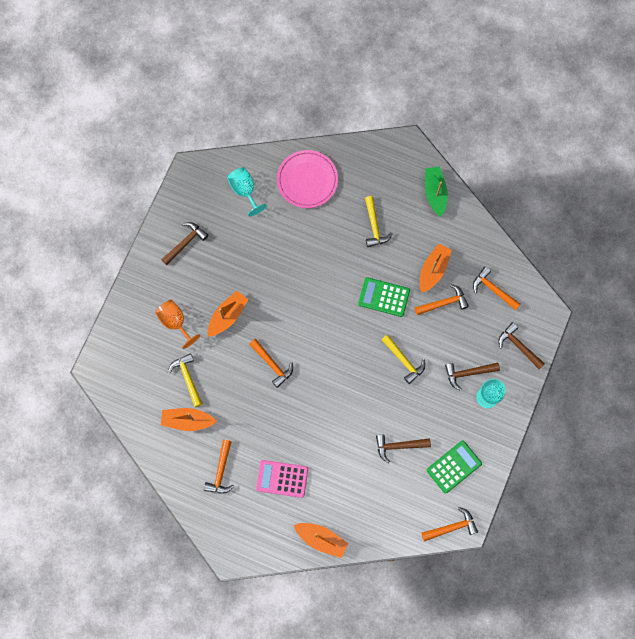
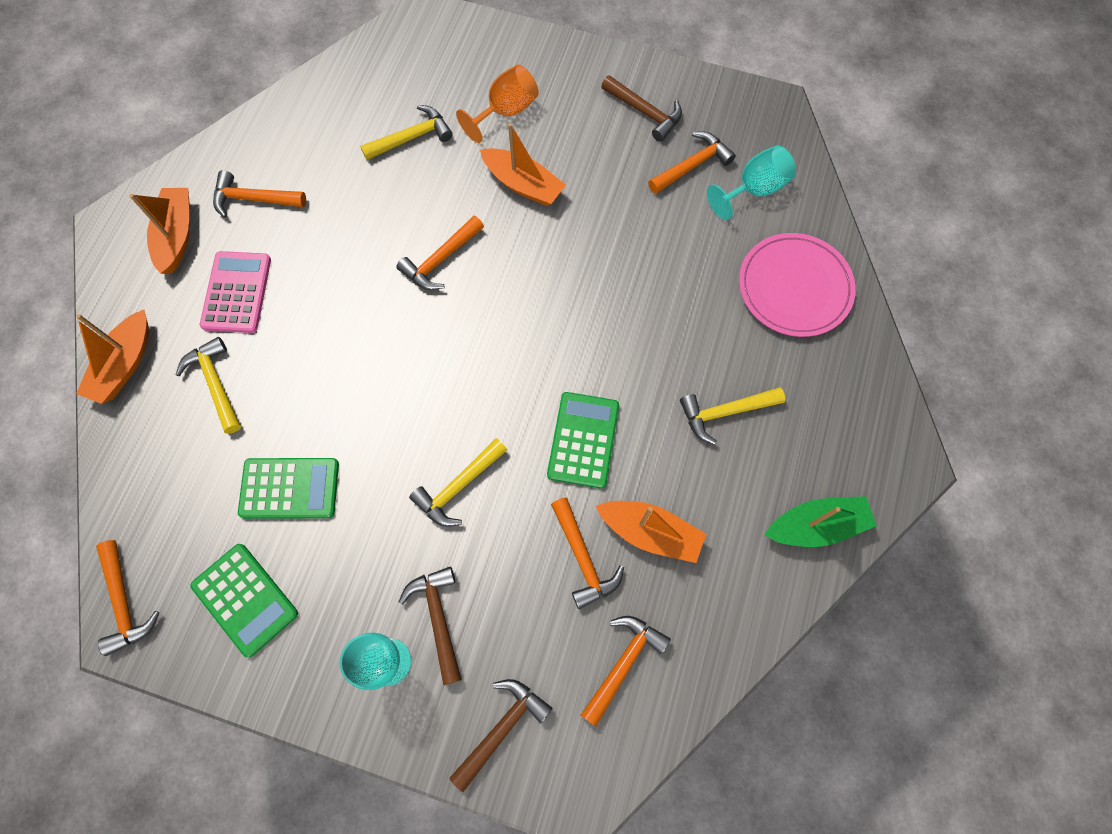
camera: 85 degrees right, 5 degrees down
orange boat [161,408,217,431] -> orange boat moved to [129,188,190,274]
brown hammer [376,435,431,463] -> green calculator [238,458,339,519]
none -> yellow hammer [175,337,241,434]
none -> orange hammer [648,132,736,194]

